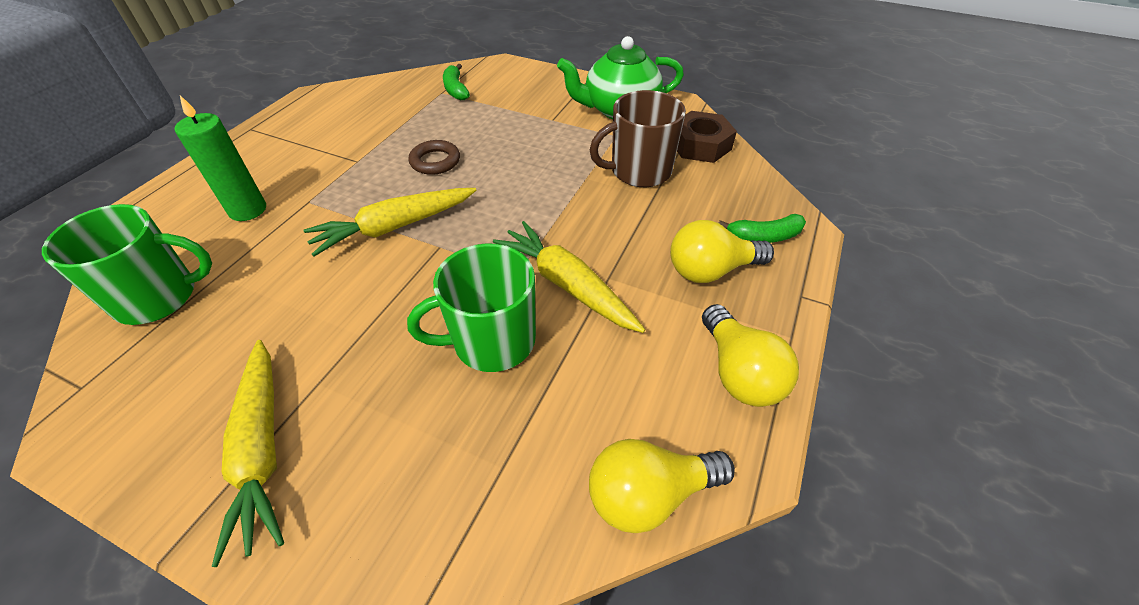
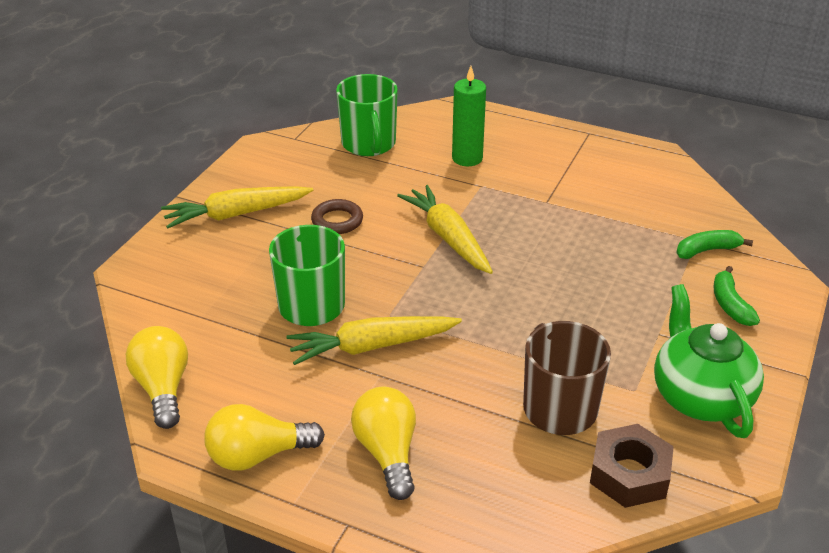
camera: 90 degrees right, 10 degrees down
brown ring [408,140,460,175] -> brown ring moved to [311,199,363,234]
yellow carrot [493,221,645,333] -> yellow carrot turned 150 degrees counterclockwise [286,316,462,365]
green banana [719,214,806,243] -> green banana moved to [713,266,760,326]

